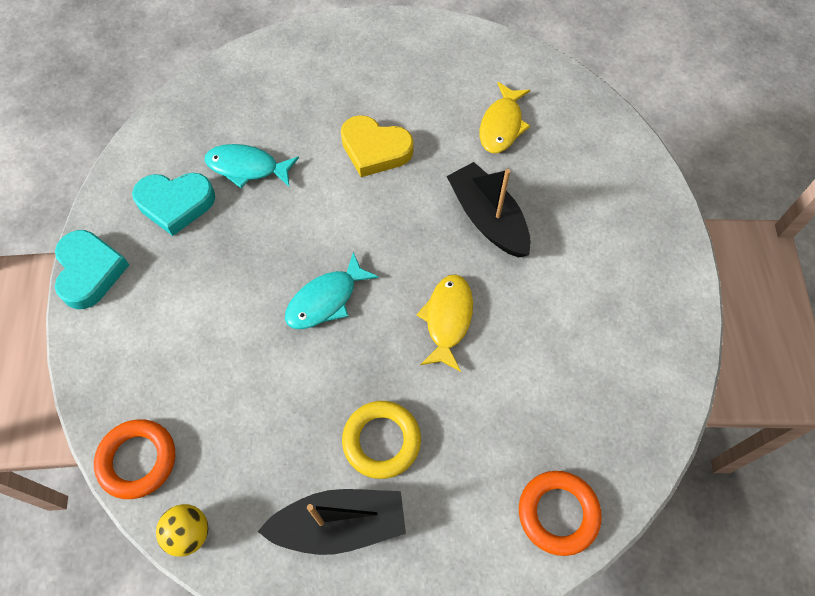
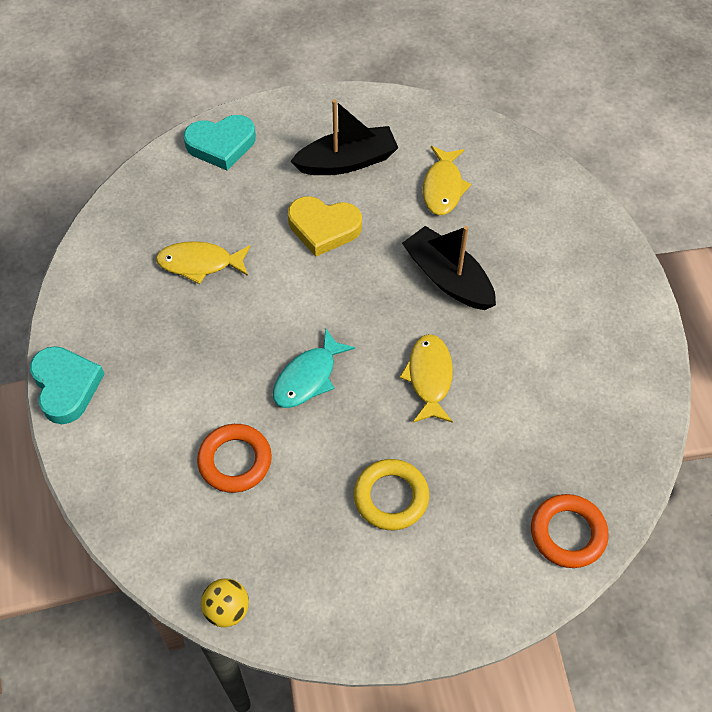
camera: 10 degrees left, 5 degrees down
orange ring [94,419,175,499] -> orange ring moved to [197,424,272,493]
turquoise heart [132,173,215,236] -> turquoise heart moved to [184,115,256,170]
turquoise fish [205,144,299,188] -> yellow fish [156,241,251,284]
black boat [257,489,406,555] -> black boat moved to [291,99,398,175]

